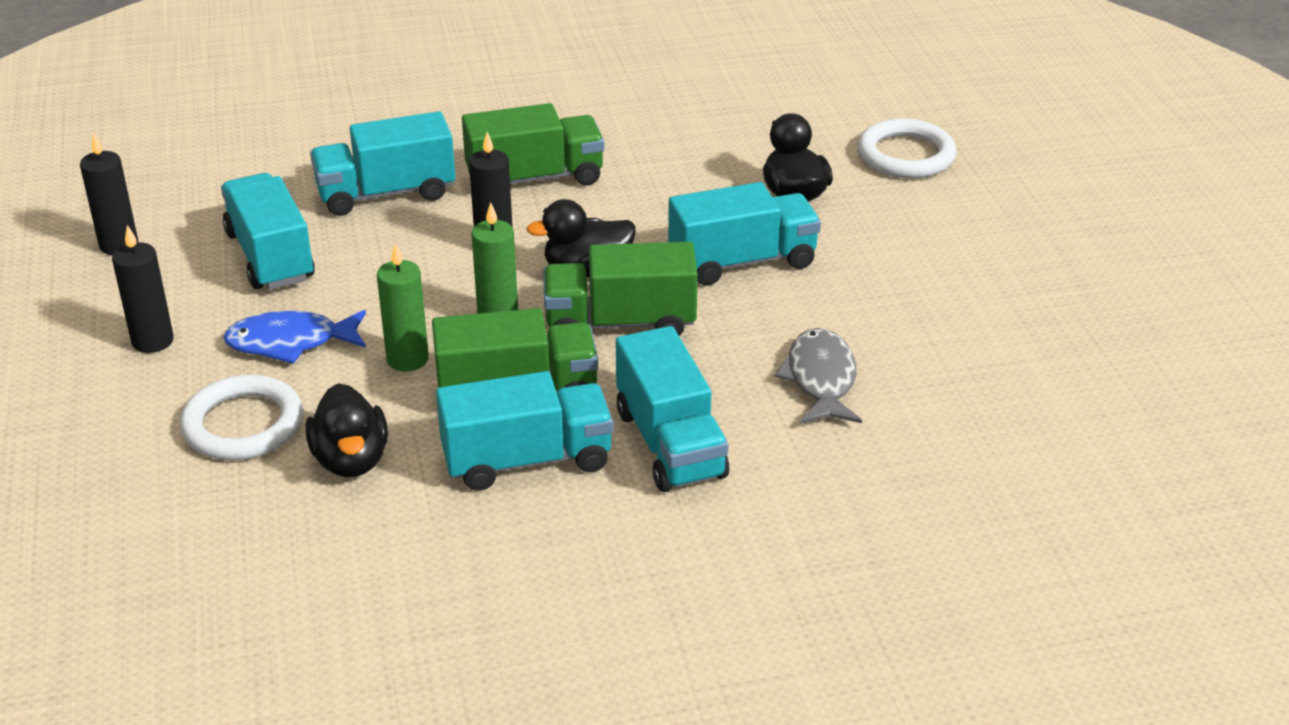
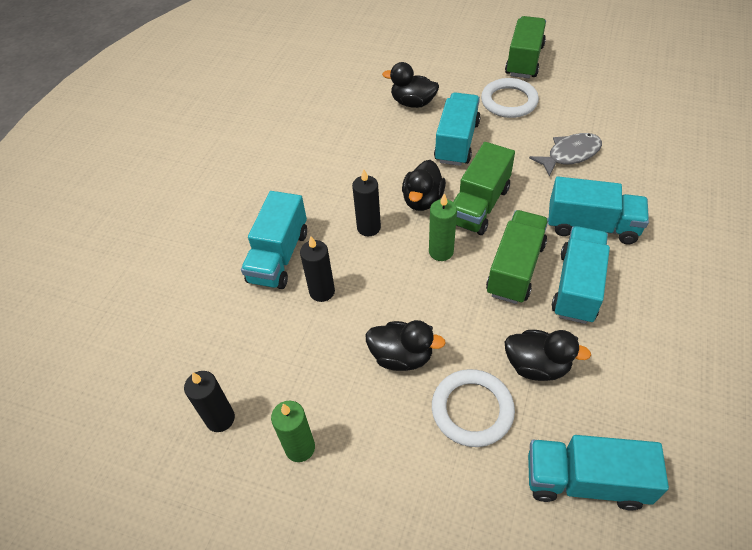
camera: 55 degrees left, 15 degrees up
black candle [112,225,174,353] -> black candle moved to [300,236,335,302]
turquoise truck [221,173,315,290] -> turquoise truck moved to [528,435,669,511]
blue fish [223,310,366,364] -> black duck [366,320,446,371]
green candle [377,243,429,372] -> green candle moved to [271,401,315,462]
green truck [462,103,604,188] -> green truck moved to [505,16,546,78]
grey fish [775,328,862,424] -> grey fish turned 120 degrees clockwise [529,133,602,177]
white ring [858,118,957,178] -> white ring moved to [481,78,539,118]

